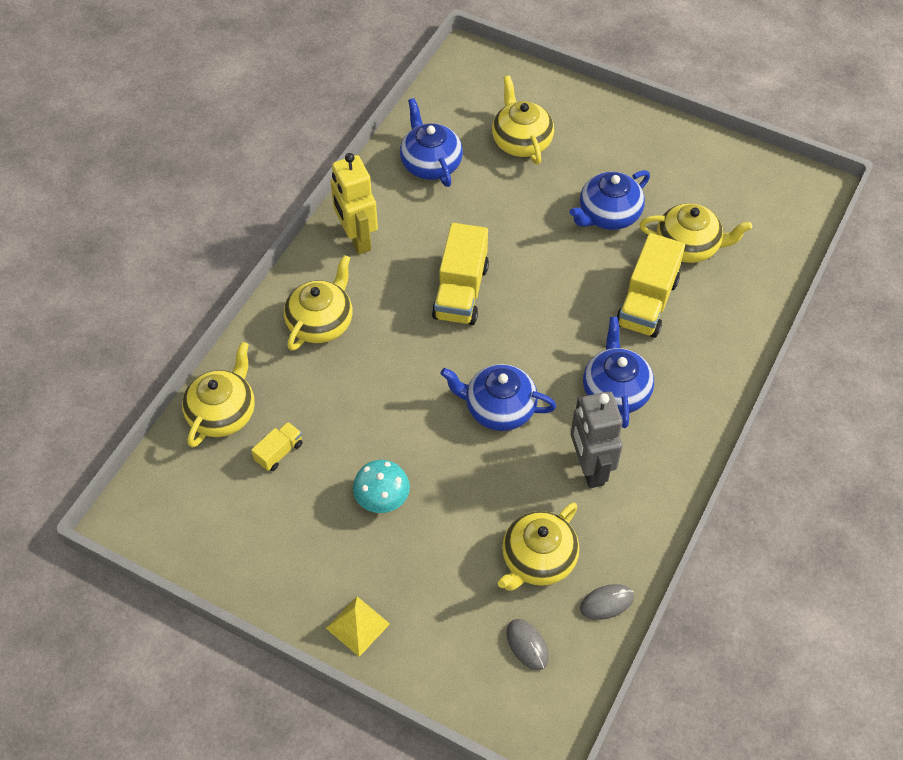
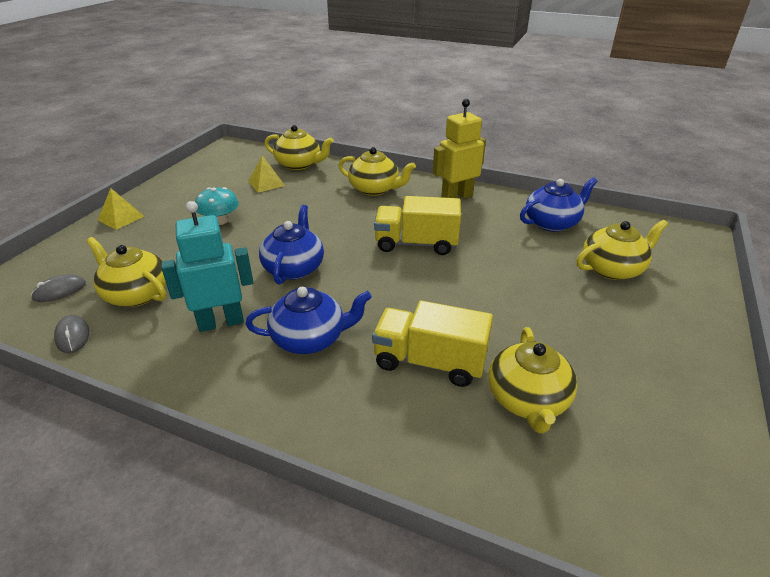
camera: 85 degrees right, 20 degrees down
yellow truck [251,422,303,471] -> yellow pyramid [248,155,285,193]
blue teapot [570,170,650,230] -> none
grey robot [571,391,623,488] -> turquoise robot [161,201,253,332]

